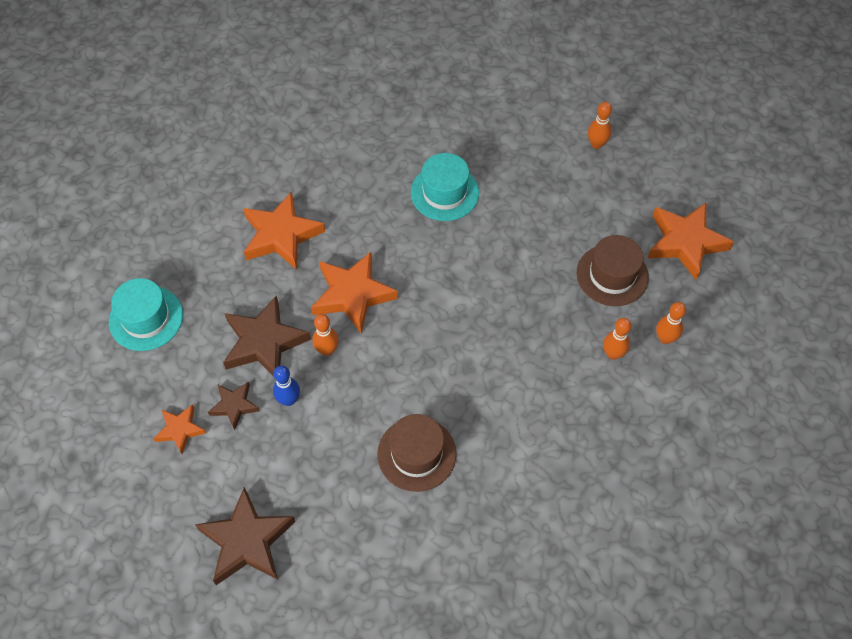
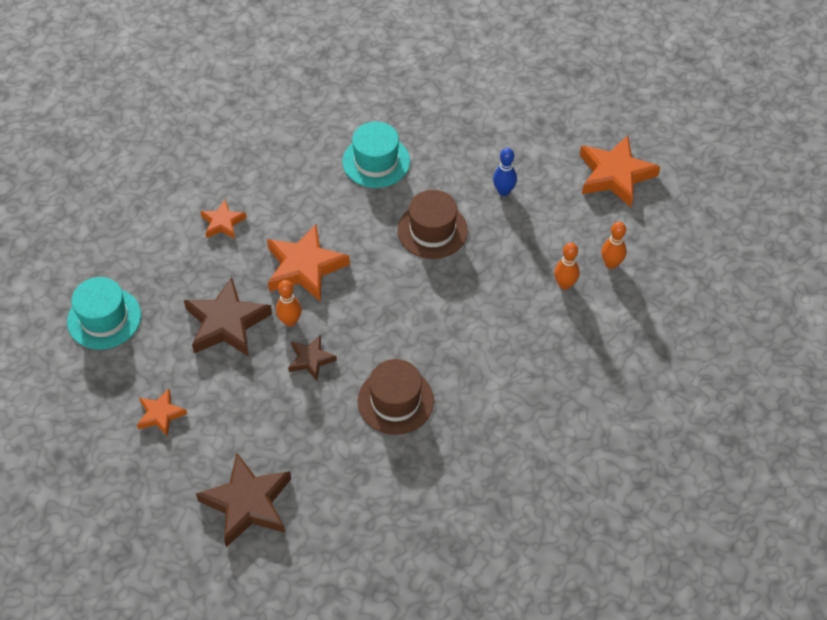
camera: 10 degrees left, 5 degrees down
brown star [208,382,260,430] -> brown star moved to [288,335,337,381]
orange star [243,191,325,270] -> orange star [200,200,247,239], size x0.55
blue bowling pin [273,365,300,406] -> blue bowling pin moved to [493,148,517,196]
brown hat [577,235,649,306] -> brown hat moved to [398,190,468,259]
orange bowling pin [588,102,612,149] -> none

